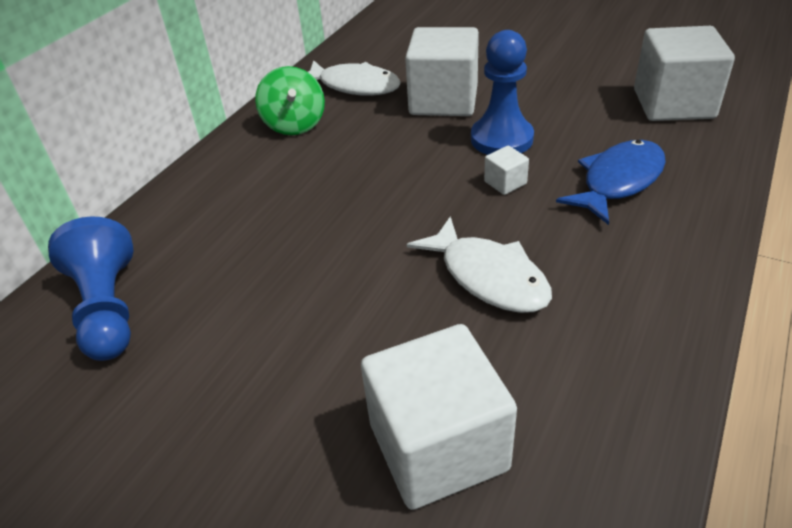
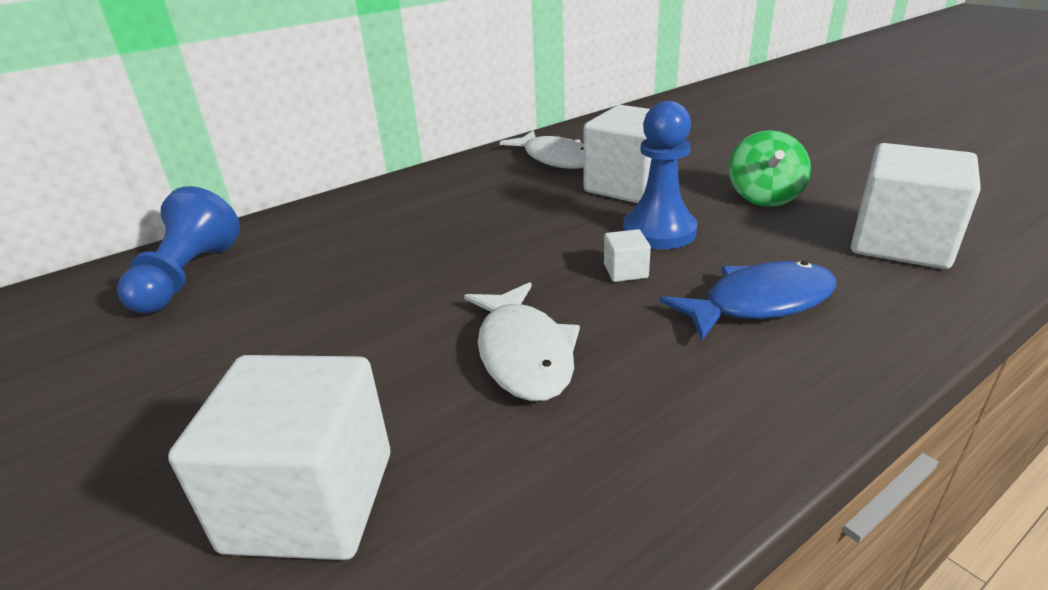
camera: 25 degrees right, 10 degrees down
green spinning top [255,66,325,135] -> green spinning top moved to [729,130,811,207]

